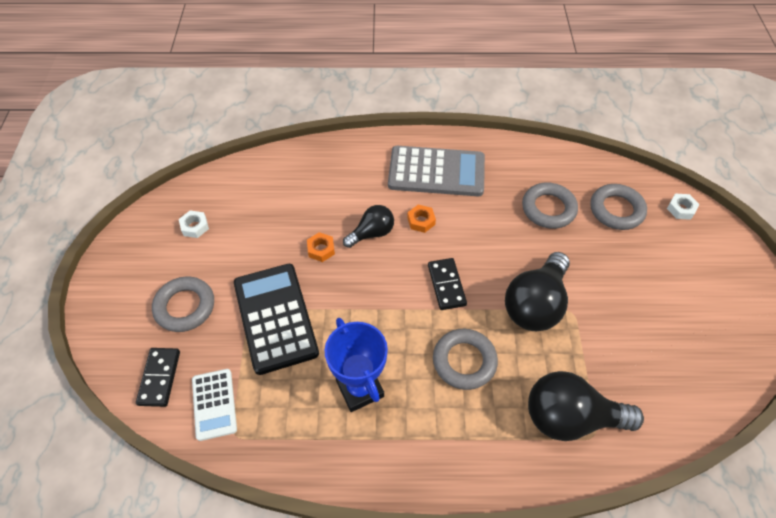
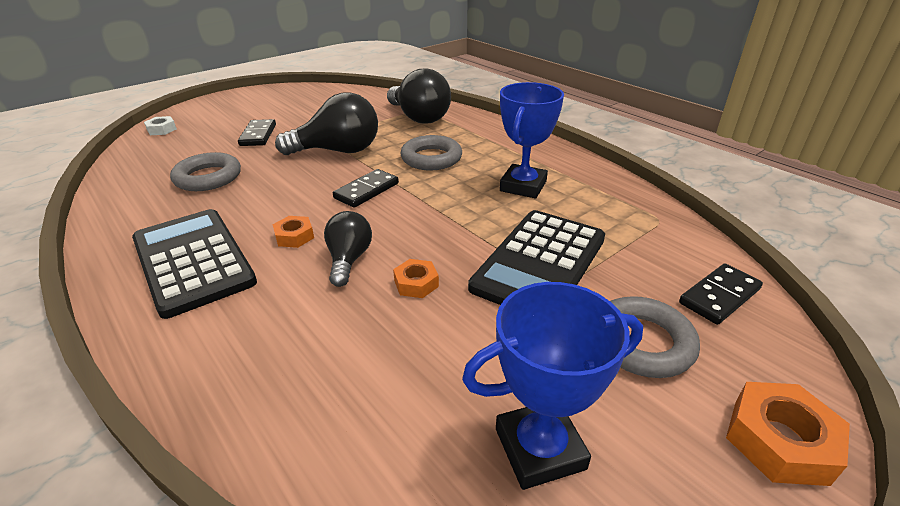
camera: 130 degrees left, 20 degrees down
white nut [179,210,209,238] -> blue trophy [462,282,643,490]
white calculator [192,369,237,441] -> none
black light bulb [343,205,394,248] -> black light bulb turned 75 degrees clockwise [324,211,372,287]
grey calculator [388,146,485,196] -> black calculator [132,209,257,319]
grey ring [590,184,647,230] -> none
none -> black domino [238,119,276,146]
none -> orange nut [726,382,850,486]

